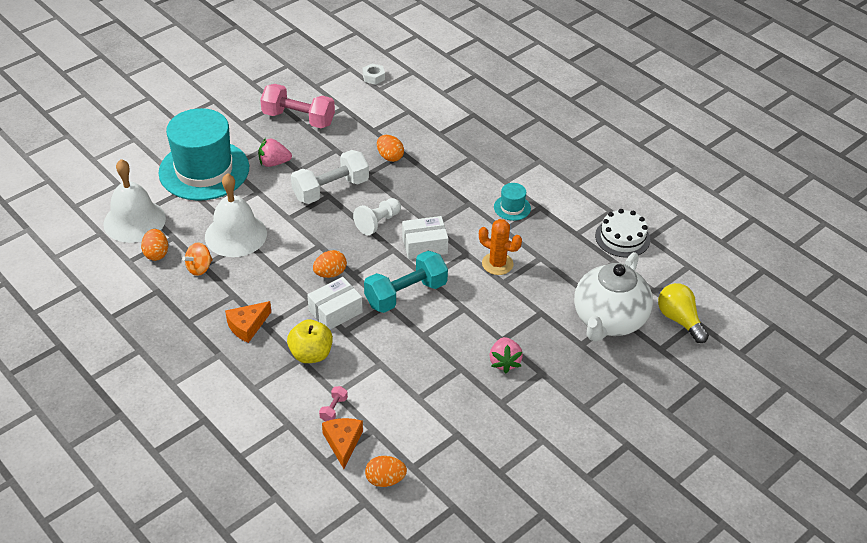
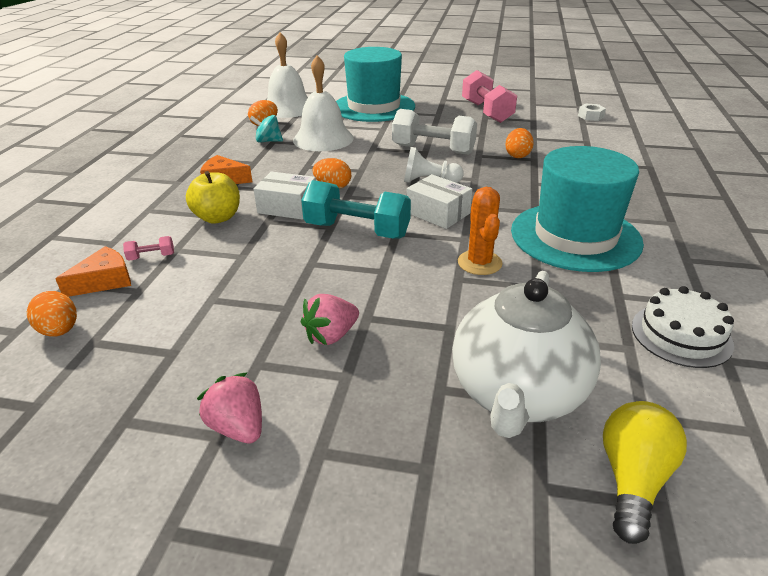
camera: 55 degrees right, 10 degrees down
orange spinning top [182,243,213,276] -> turquoise spinning top [250,115,283,143]
pink strawberry [258,138,292,167] -> pink strawberry moved to [197,372,262,443]
turquoise hat [494,183,531,221] -> turquoise hat [511,146,644,272], size x2.47
white teapot [574,252,653,341] -> white teapot turned 60 degrees counterclockwise [452,271,601,438]

